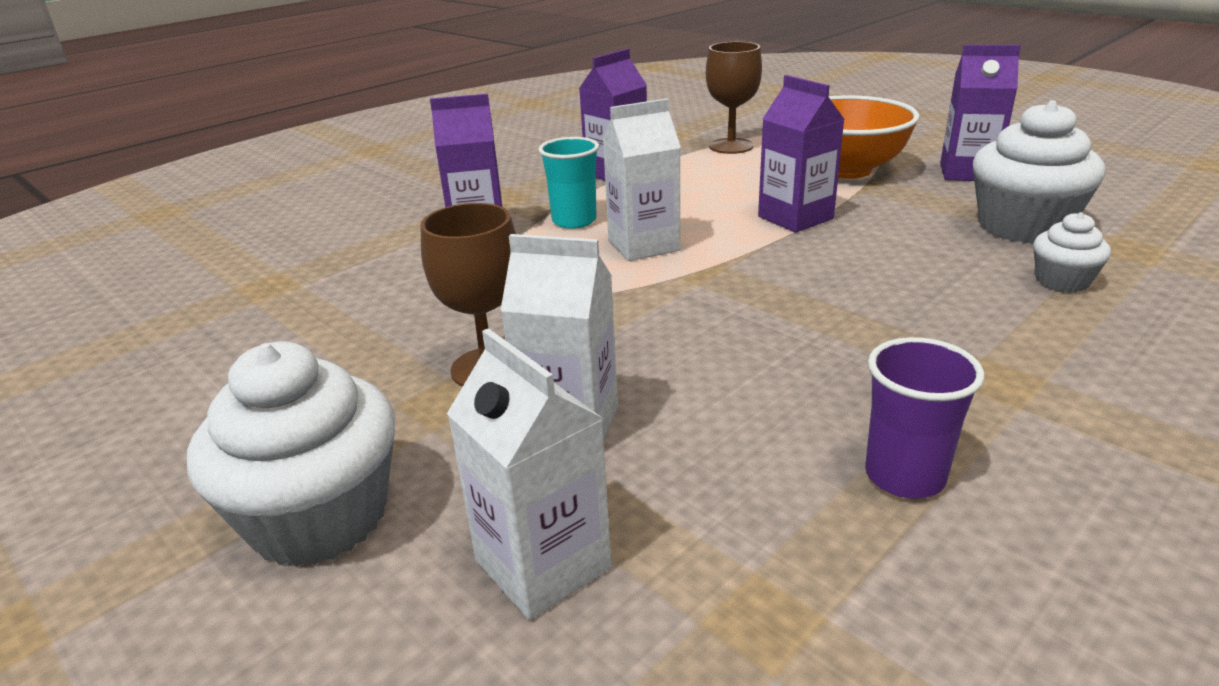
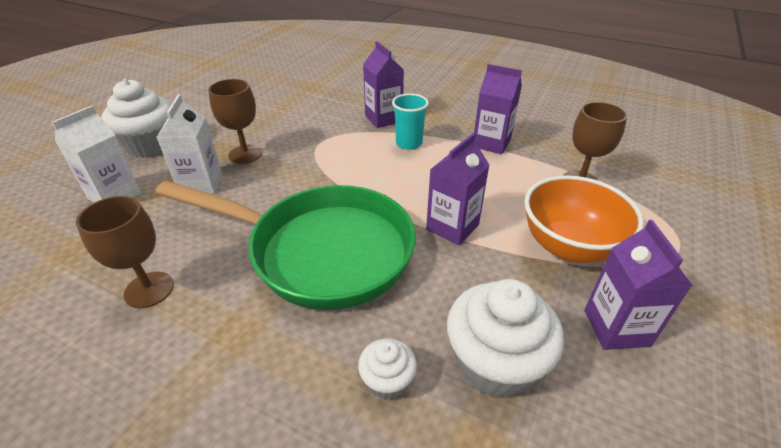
camera: 70 degrees right, 10 degrees up
white carton [603,99,681,261] -> none
purple cup [865,337,984,499] -> brown goblet [76,196,174,308]
none -> green pan [155,181,416,310]

